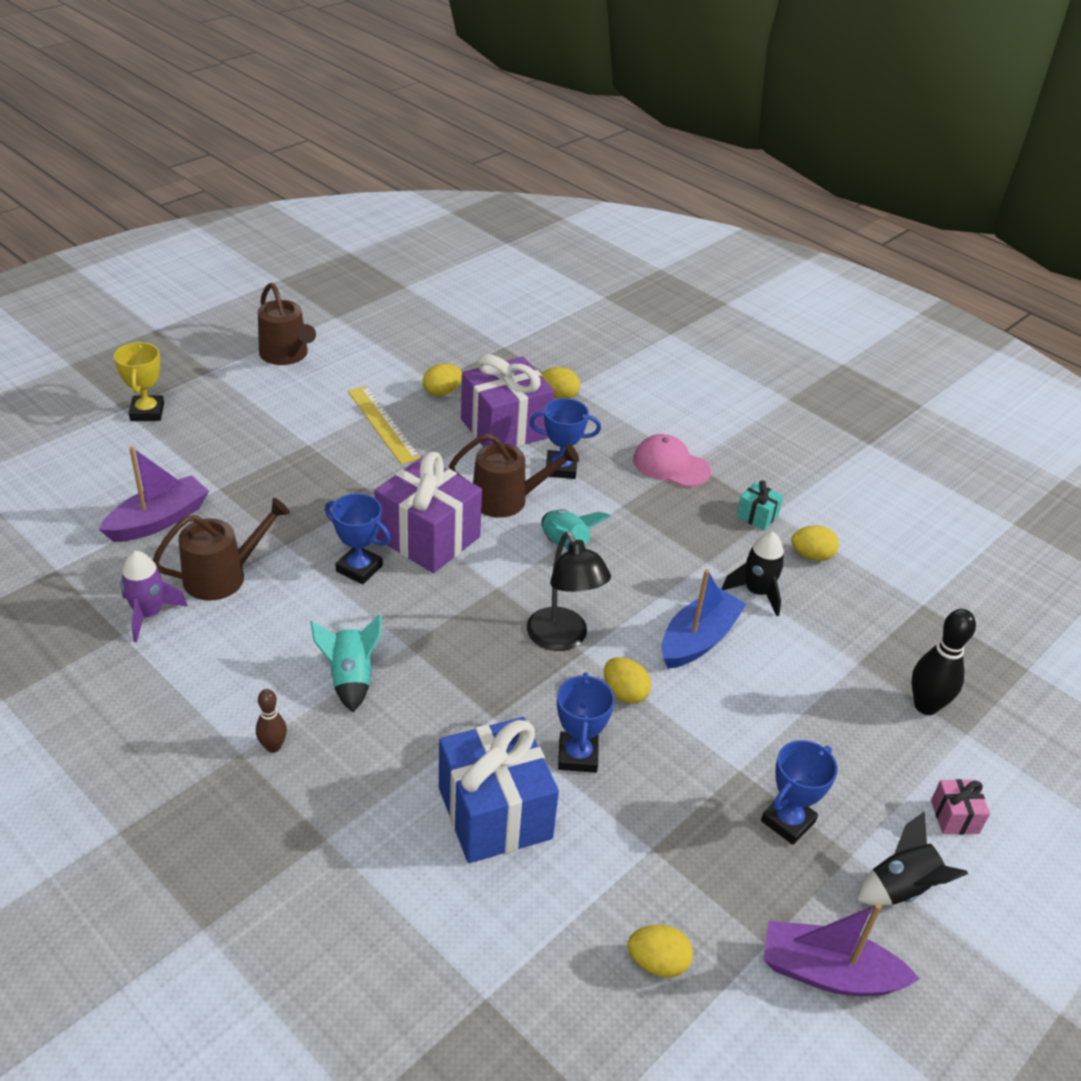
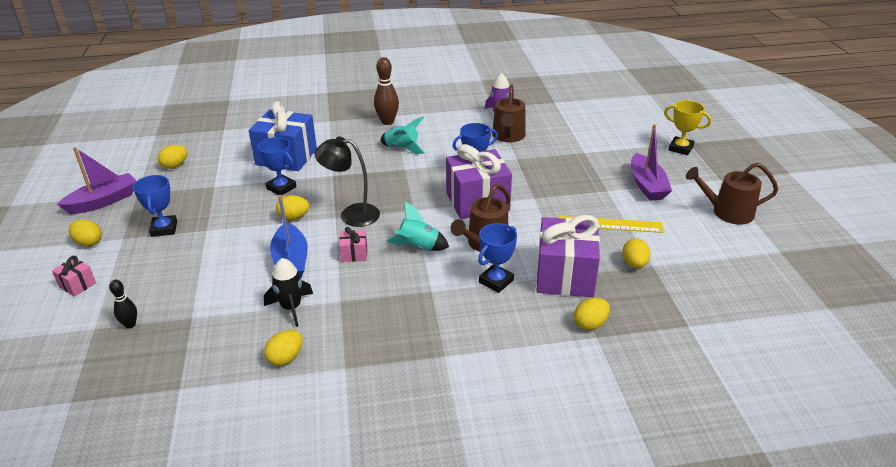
camera: 130 degrees right, 5 degrees down
purple boat [99,447,209,542] -> purple boat moved to [631,124,672,201]
brown bowling pin [256,689,287,753] -> brown bowling pin [374,57,399,125], size x1.71
pink cap [633,434,711,487] -> none
turquoise gift [736,480,784,531] -> none
black rocket [857,811,968,906] -> yellow egg [69,219,102,246]
black bowling pin [911,609,976,715] -> black bowling pin [109,280,137,328], size x0.58
none -> pink gift [339,227,367,262]

